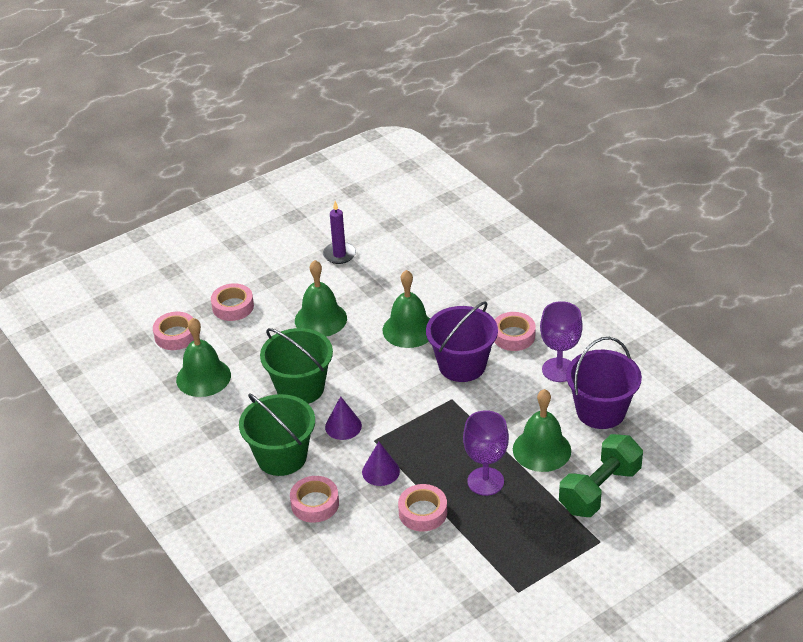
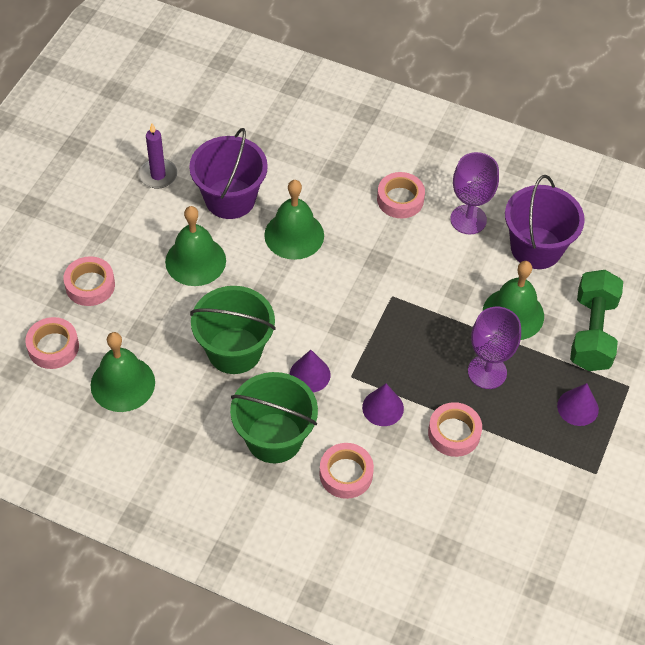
camera: 35 degrees left, 15 degrees up
purple bucket [426,301,498,382] -> purple bucket moved to [189,128,268,219]
none -> purple cone [557,383,599,426]

